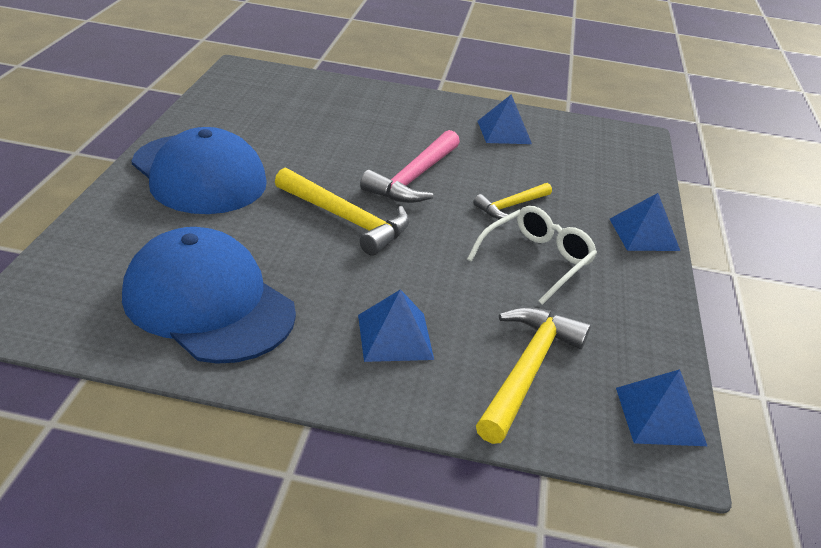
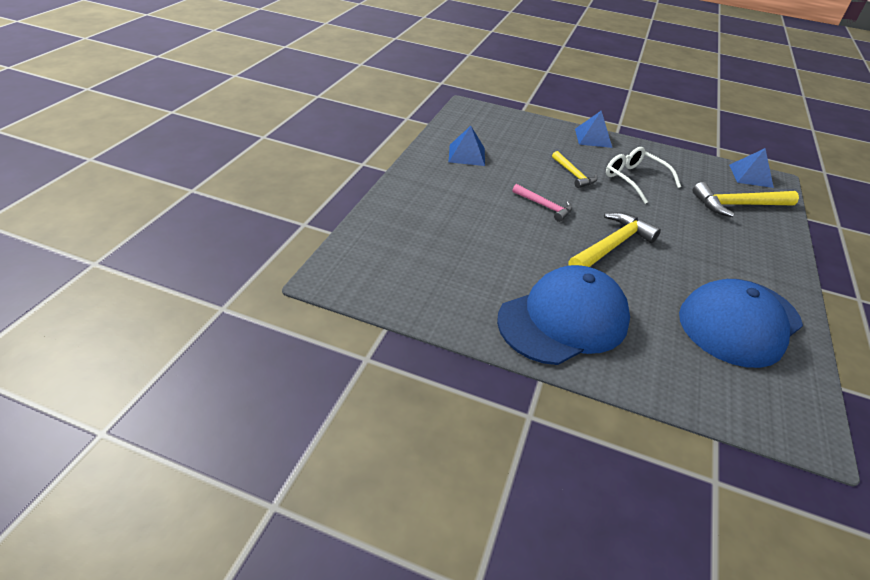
camera: 80 degrees left, 5 degrees up
blue pyramid [358,289,434,362] -> none
pink hammer [360,130,460,203] -> pink hammer [512,184,572,222], size x0.60
yellow hammer [476,307,591,444] -> yellow hammer turned 45 degrees counterclockwise [693,182,799,217]

